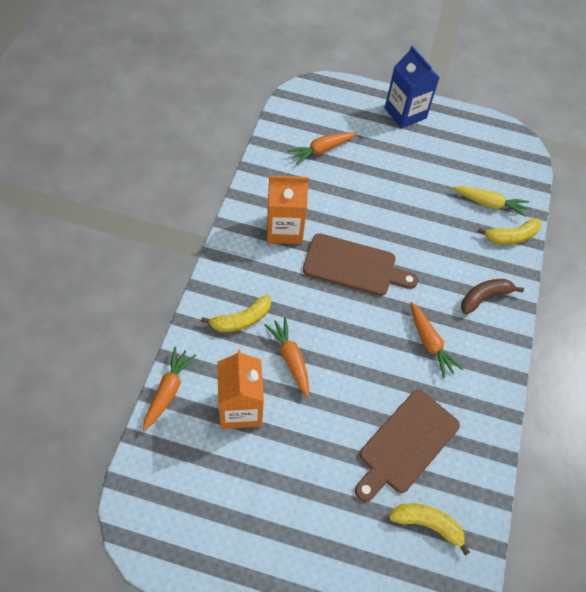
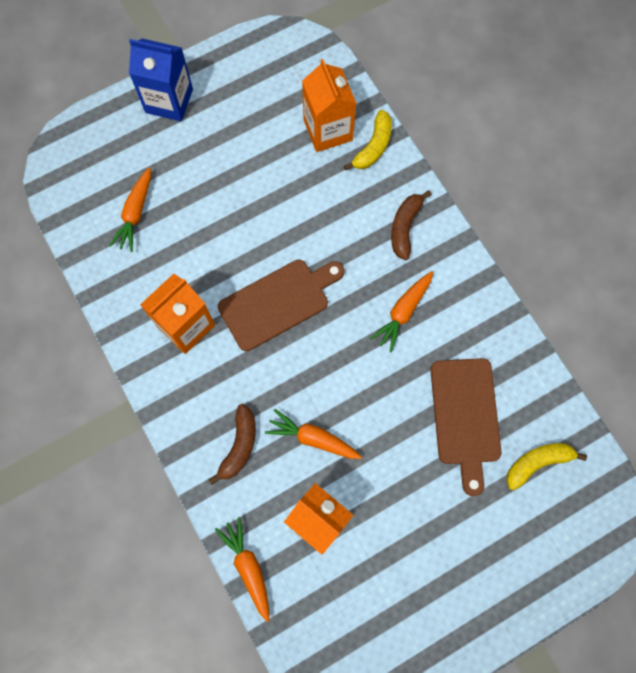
camera: 40 degrees left, 15 degrees up
yellow banana [201,295,271,332] -> brown banana [208,404,256,485]
orange carrot [410,302,464,378] -> orange carrot turned 105 degrees clockwise [370,271,433,353]
yellow carrot [453,186,529,217] -> orange carton [302,59,356,152]

